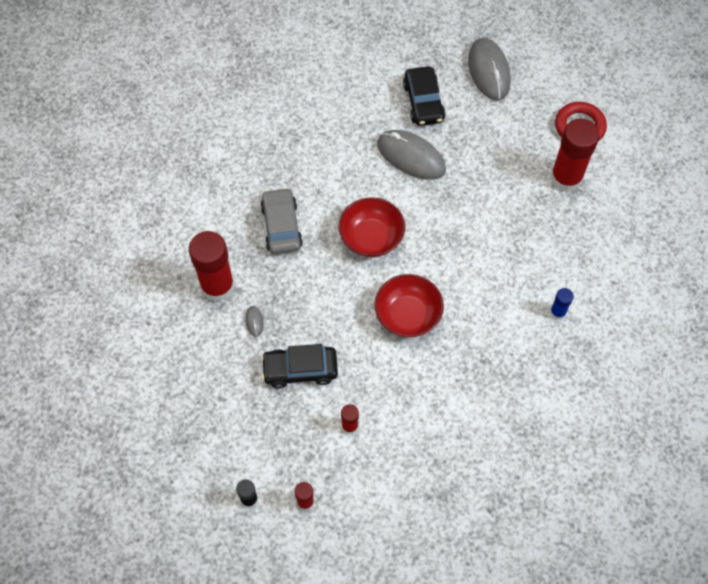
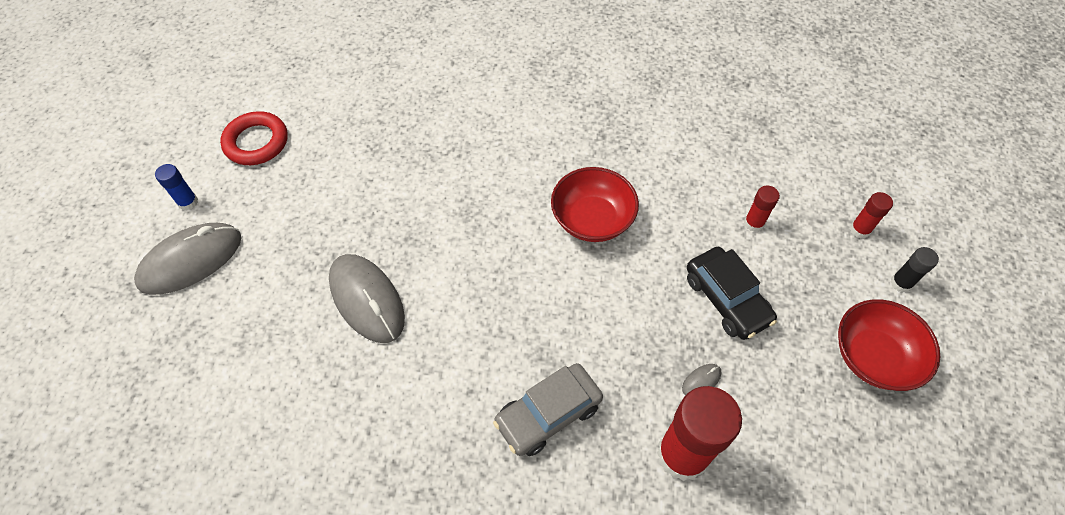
camera: 115 degrees left, 5 degrees down
red bowl [339,197,405,257] -> red bowl moved to [838,299,940,391]
grey mouse [377,130,446,180] -> grey mouse turned 45 degrees counterclockwise [329,254,405,343]
black car [403,66,446,126] -> none
red glue stick [550,118,600,192] -> none
blue glue stick [550,288,574,320] -> blue glue stick moved to [155,164,198,211]

